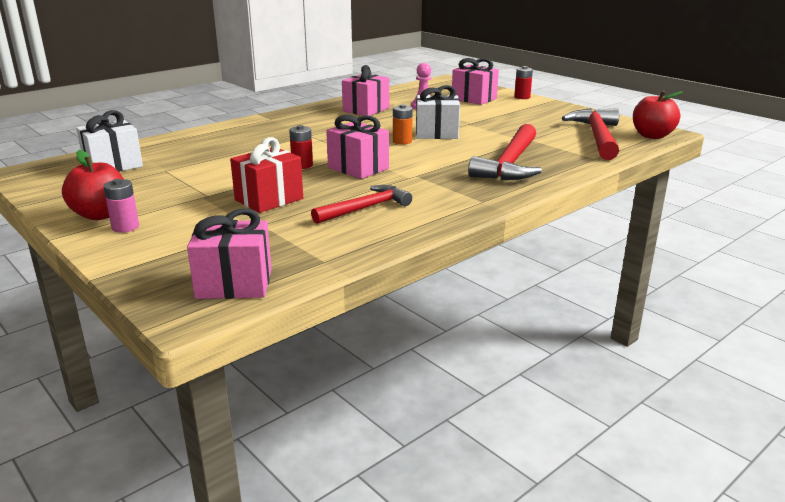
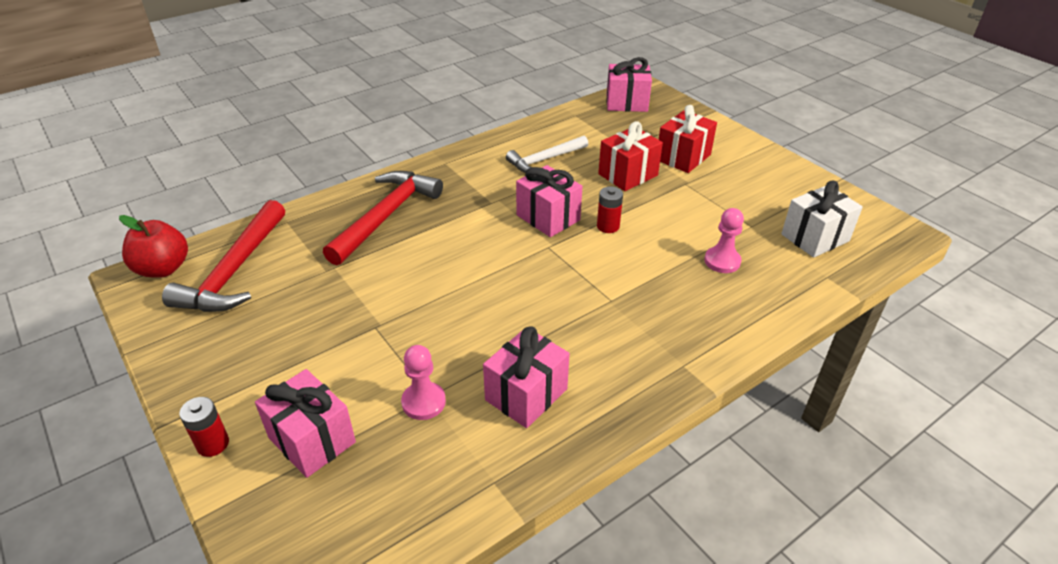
camera: 175 degrees left, 15 degrees up
red apple [62,150,124,220] -> none
pink battery [103,179,139,233] -> none
red hammer [311,185,412,224] -> white hammer [506,136,588,173]
orange battery [393,104,413,145] -> none
white gift [416,85,460,139] -> none
none -> red gift [659,105,717,173]
none -> pink pawn [704,208,744,273]

